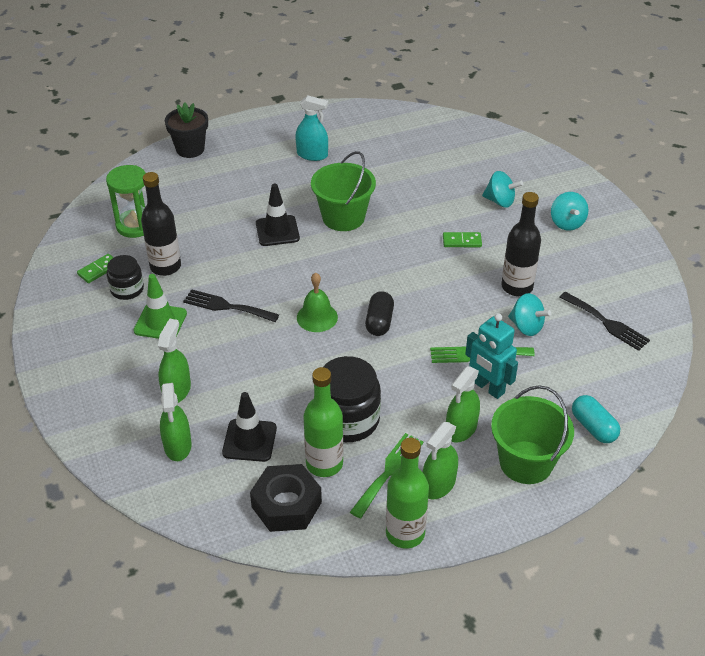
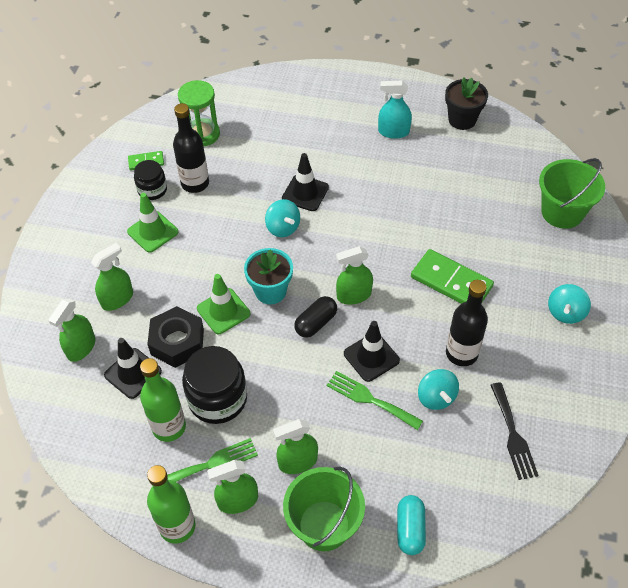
camera: 35 degrees right, 10 degrees up
black flower pot [165,102,208,158] -> black flower pot moved to [445,78,488,130]
black fork [183,289,279,322] -> none
black nut [250,464,322,532] -> black nut moved to [147,306,204,368]
turquoise spray bottle [295,95,328,161] -> turquoise spray bottle turned 135 degrees clockwise [378,81,412,139]
green bell [297,273,338,332] -> turquoise flower pot [244,248,293,304]
green bucket [311,151,376,231] -> green bucket moved to [539,158,605,229]
green domino [443,232,482,247] -> green domino [411,249,494,304], size x1.95
turquoise robot [465,314,518,399] -> none
turquoise spinning top [482,171,523,208] -> turquoise spinning top moved to [265,199,300,237]
none -> green traffic cone [197,274,250,334]
none -> green spray bottle [336,246,373,305]
none -> black traffic cone [344,321,400,382]

